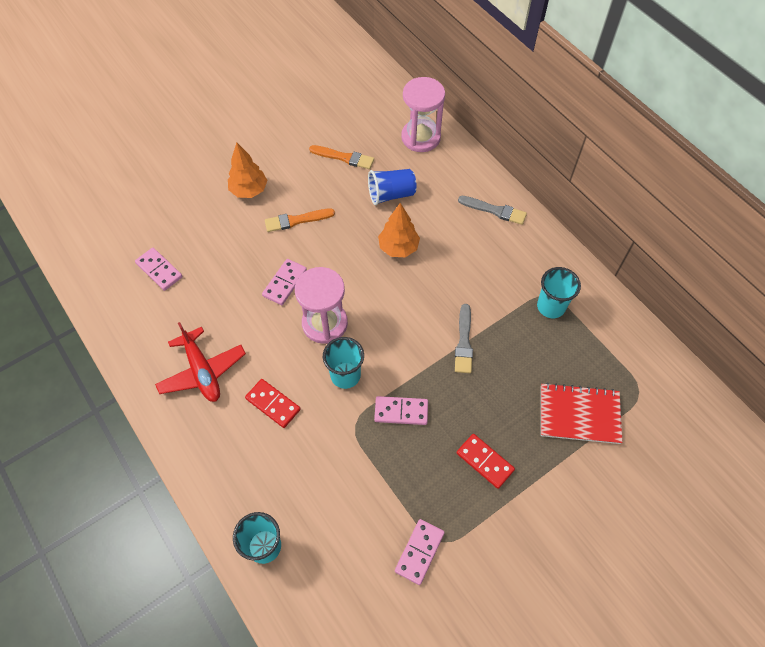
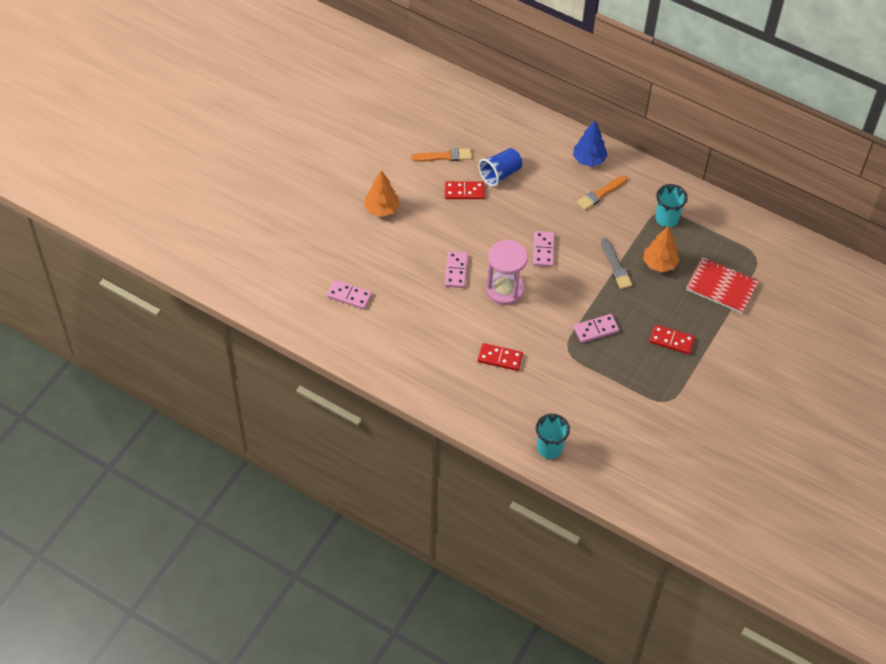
camera: 25 degrees left, 5 degrees down
red plane [155,322,246,402] -> none
orange brush [265,209,335,232] -> orange brush moved to [576,175,627,210]
turquoise cup [323,337,364,389] -> none
orange tree [378,203,420,257] -> orange tree moved to [643,226,680,272]
pink domino [395,519,445,585] -> pink domino moved to [533,231,555,267]
pink hourglass [401,77,445,152] -> none
grey brush [458,196,527,225] -> blue tree [573,121,608,167]
red notebook [541,383,623,444] -> red notebook turned 45 degrees clockwise [686,257,759,314]
none -> red domino [445,182,485,199]

